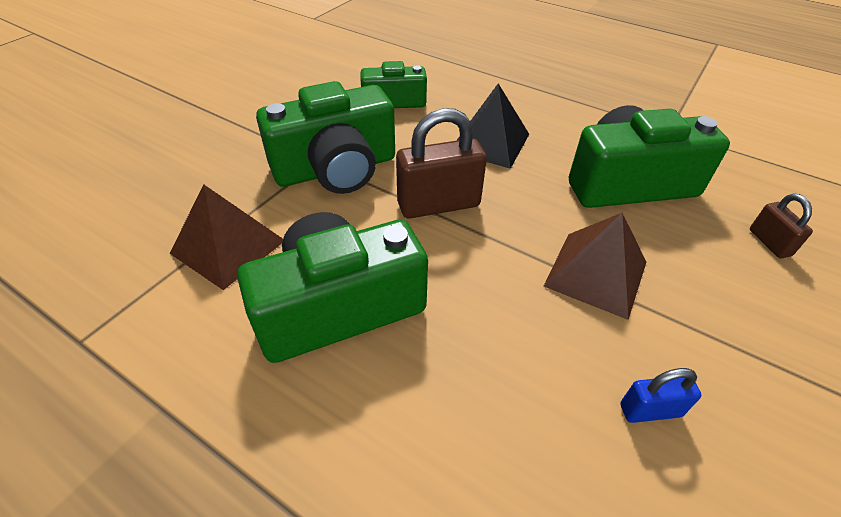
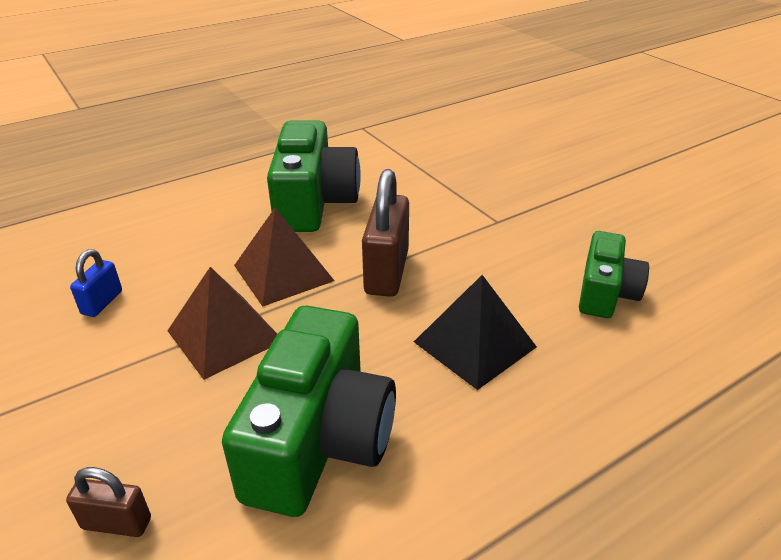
camera: 115 degrees right, 10 degrees down
brown pyramid [170,184,283,290] -> brown pyramid moved to [234,208,335,307]
green camera [256,81,395,194] -> none

